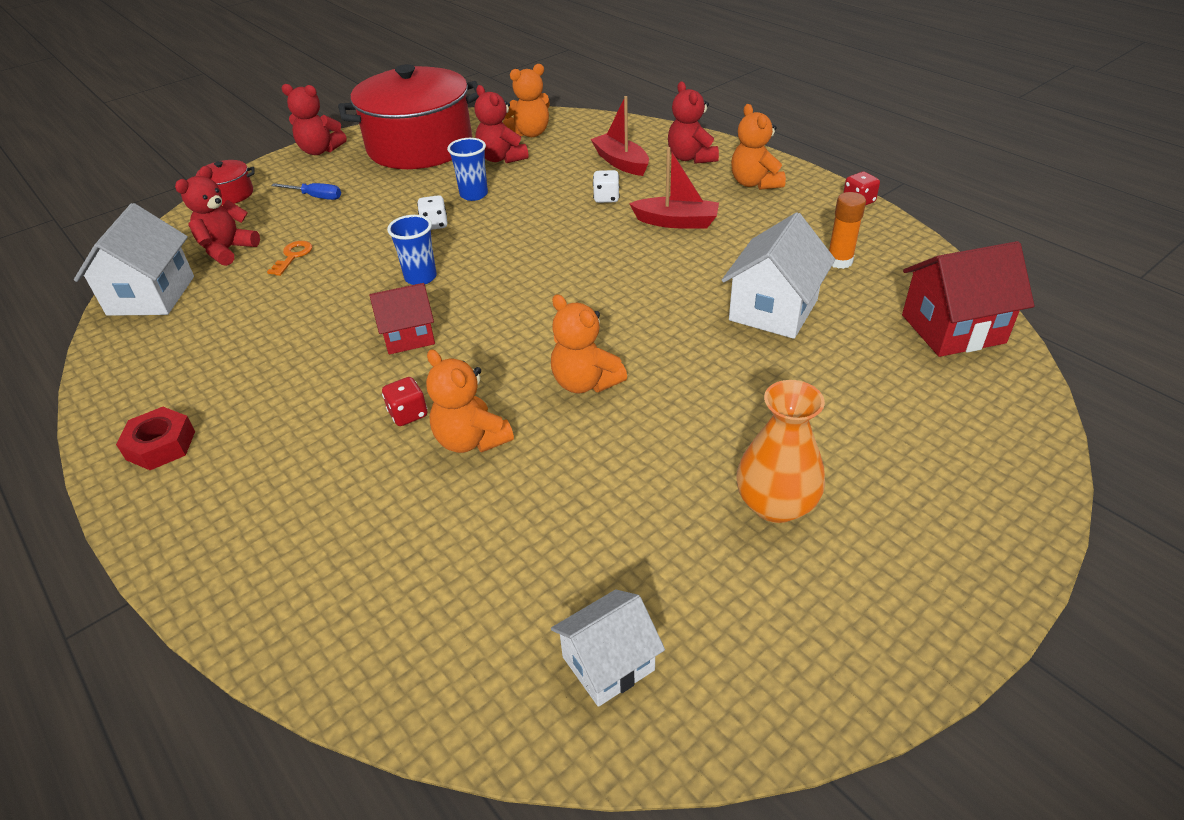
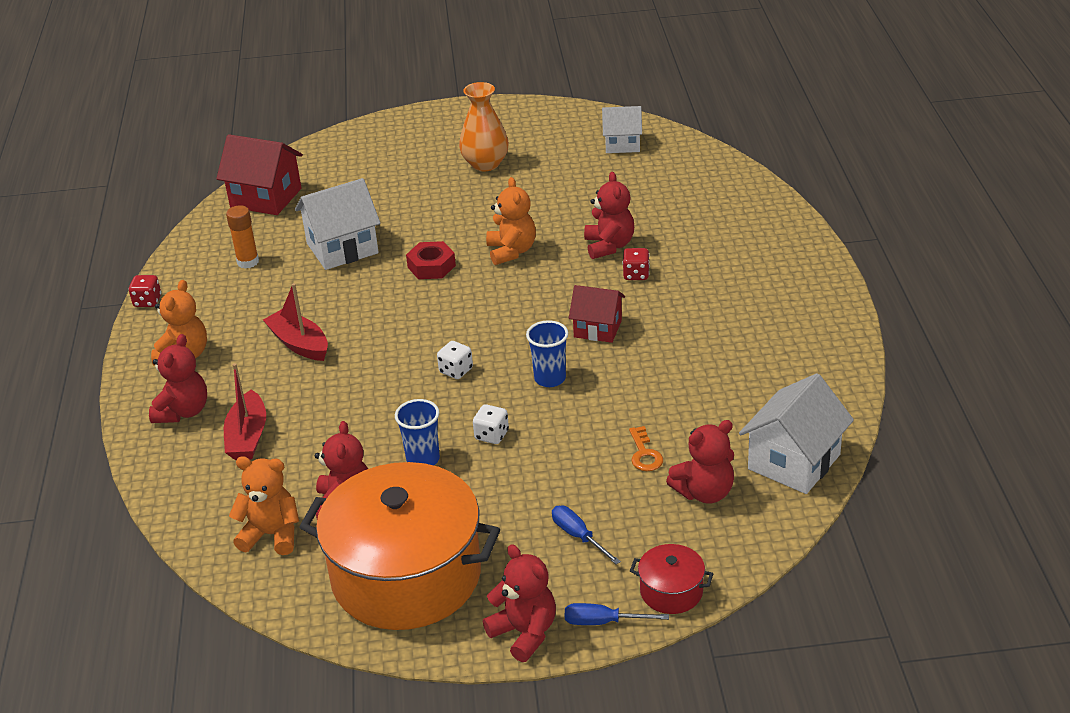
camera: 145 degrees left, 5 degrees down
red nut [116,407,195,470] -> red nut moved to [406,241,456,279]
orange key [267,241,312,276] -> orange key turned 60 degrees counterclockwise [629,426,663,471]
red pot [338,64,479,169] -> orange pot [300,462,500,630]
orange teddy bear [426,349,514,453] -> red teddy bear [584,172,634,259]
white dice [593,170,620,203] -> white dice moved to [437,341,473,379]
none -> blue screwdriver [565,603,669,625]

